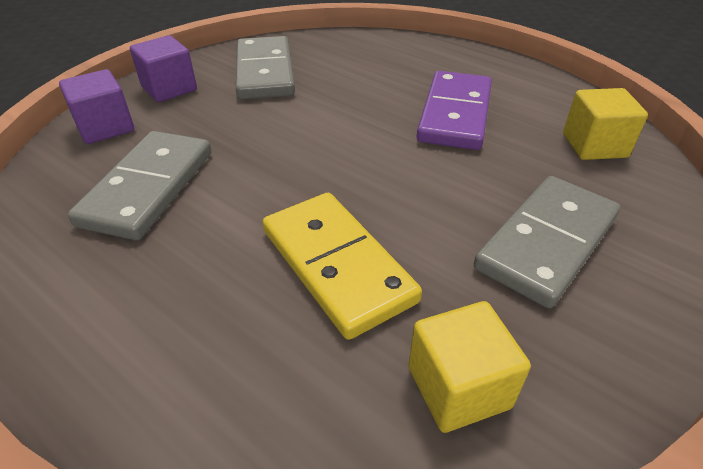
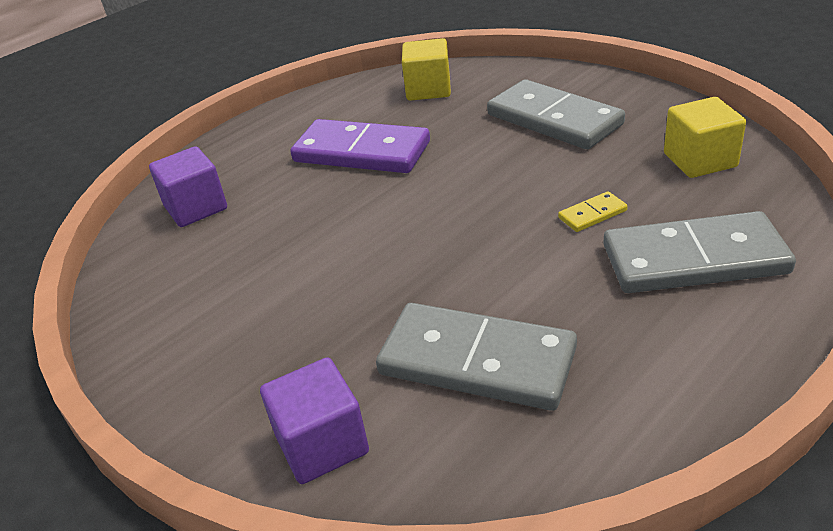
camera: 80 degrees left, 5 degrees down
purple cube [130,35,197,102] -> purple cube moved to [149,146,227,227]
grey domino [236,36,295,99] -> grey domino moved to [603,211,796,293]
yellow domino [263,193,422,340] -> yellow domino [558,191,628,232], size x0.42

